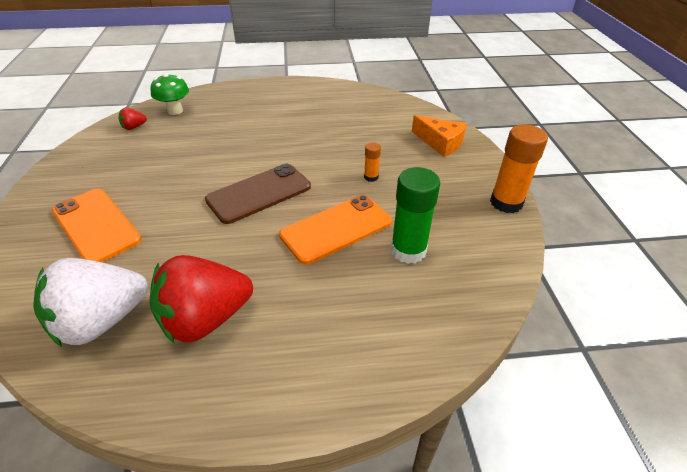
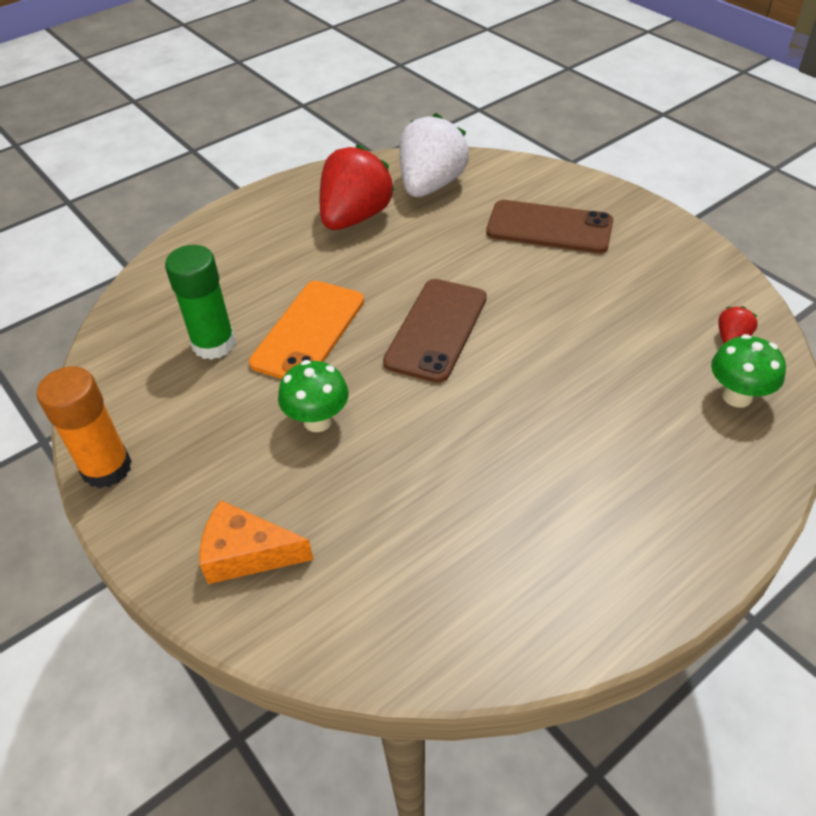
camera: 150 degrees right, 5 degrees up
orange phone [52,189,142,262] -> brown phone [486,200,613,253]
orange glue stick [364,142,381,182] -> green mushroom [278,360,349,432]

